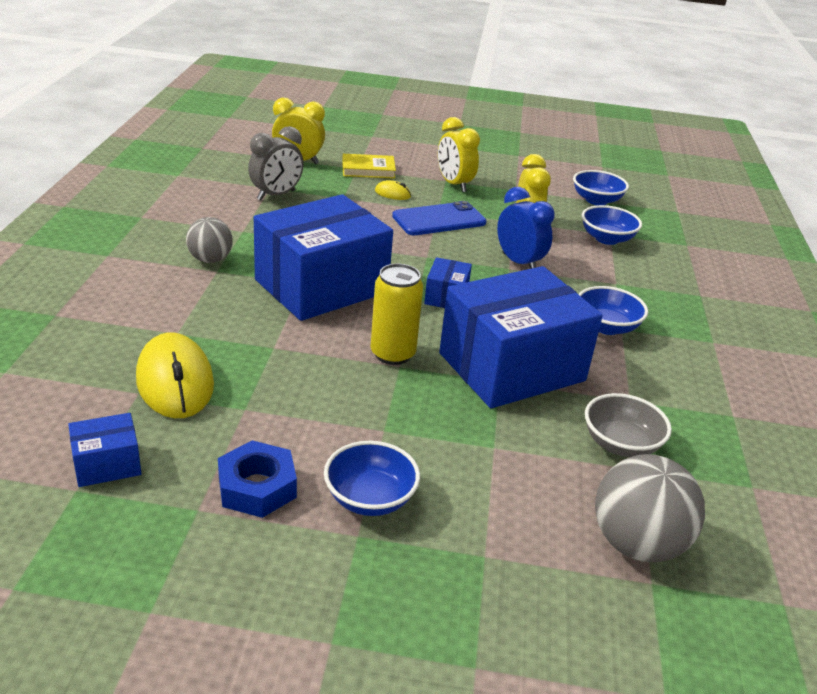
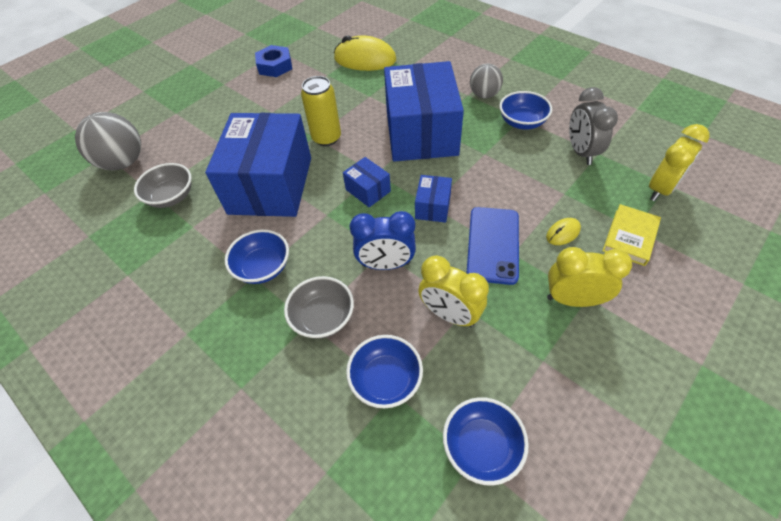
camera: 130 degrees right, 20 degrees up
blue box [68,413,141,487] -> blue box moved to [415,175,452,223]
blue bowl [324,441,420,516] -> blue bowl moved to [499,91,552,130]
none -> grey bowl [284,276,354,339]

